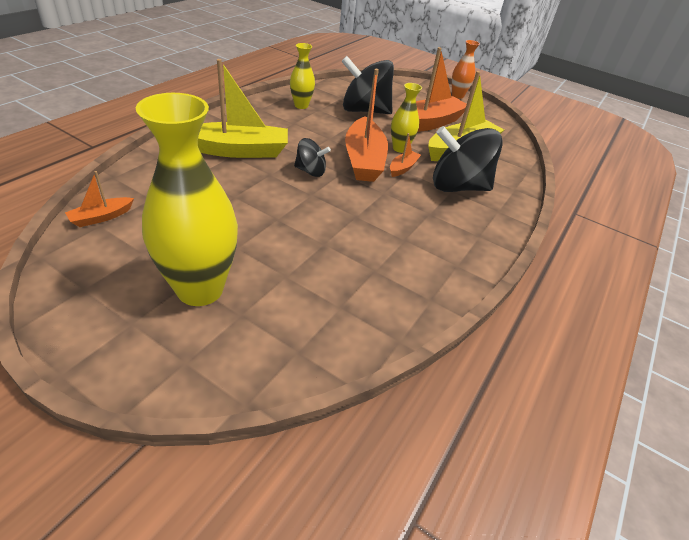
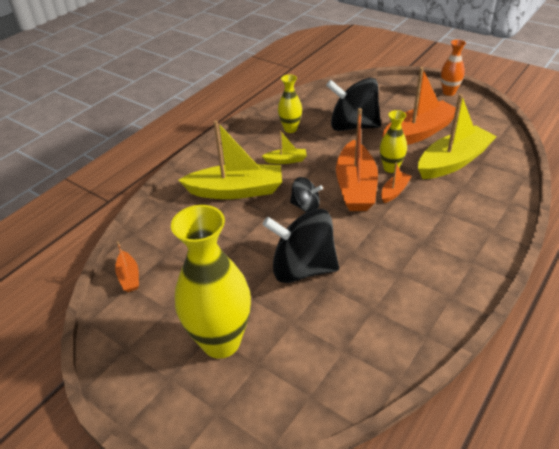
camera: 10 degrees right, 0 degrees up
orange boat [65,171,134,227] -> orange boat turned 75 degrees counterclockwise [115,241,139,292]
black spinning top [433,126,502,192] -> black spinning top moved to [262,209,339,283]
none -> yellow boat [262,130,307,164]

